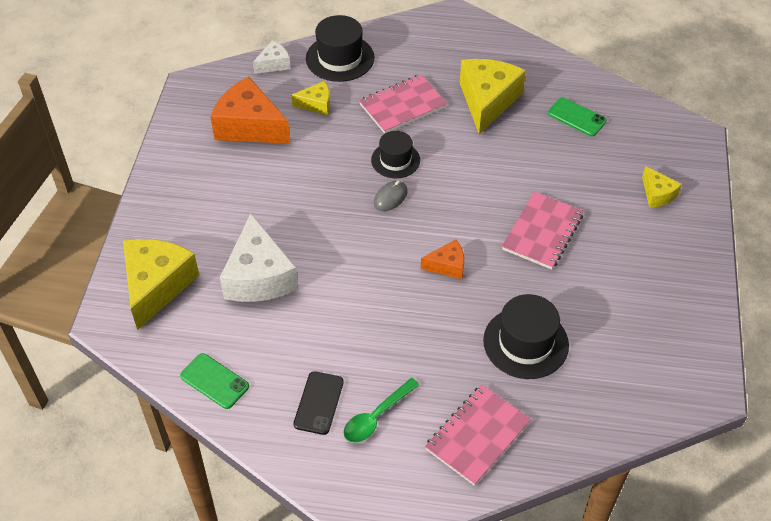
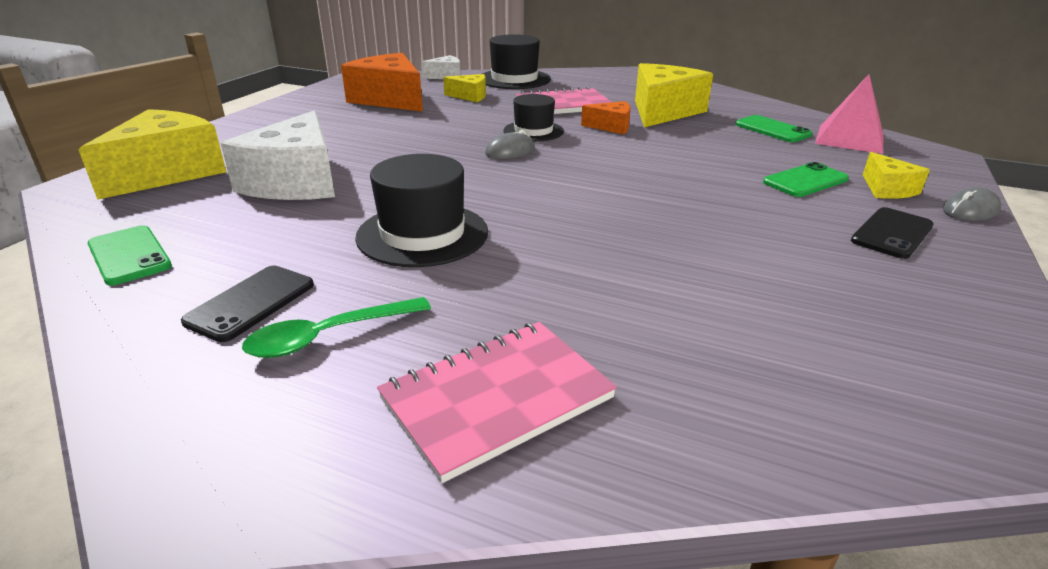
camera: 15 degrees right, 20 degrees down
orange cheese [421,239,464,279] -> orange cheese moved to [581,101,631,134]
black hat [483,294,569,379] -> black hat moved to [355,154,488,267]
pink notebook [502,192,584,270] -> none
none -> green phone [763,162,849,197]
none -> pink pyramid [815,74,884,154]
none -> black phone [851,207,934,259]
none -> grey mouse [942,187,1001,221]

